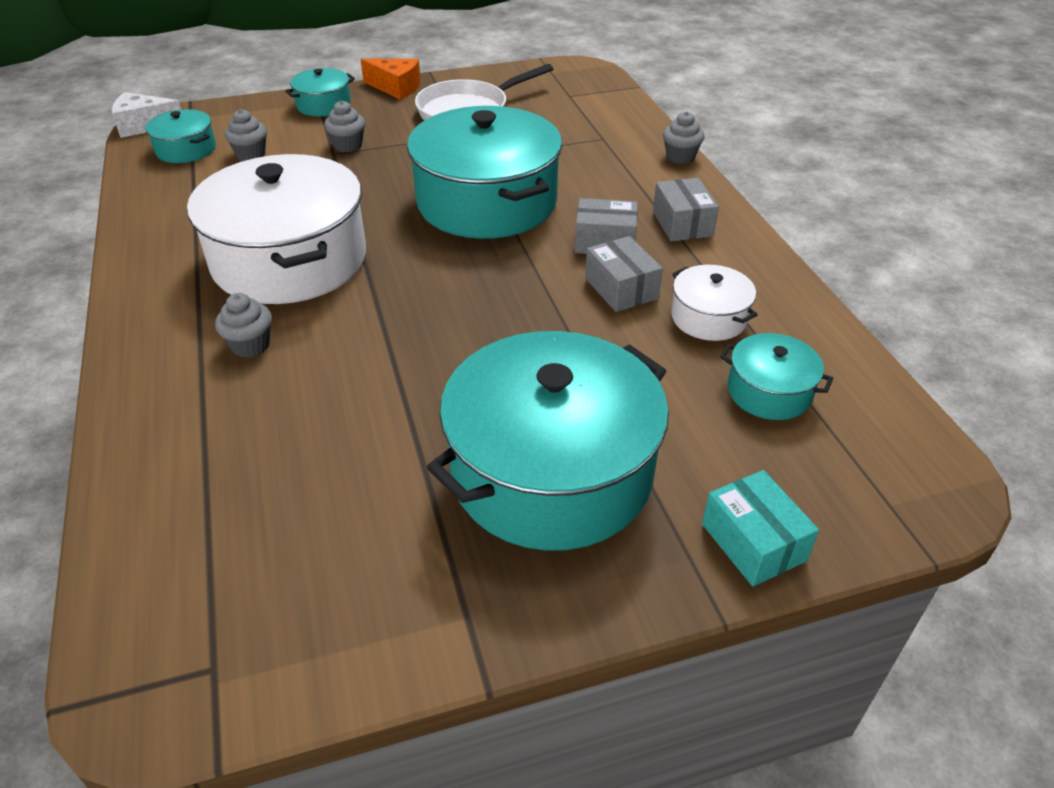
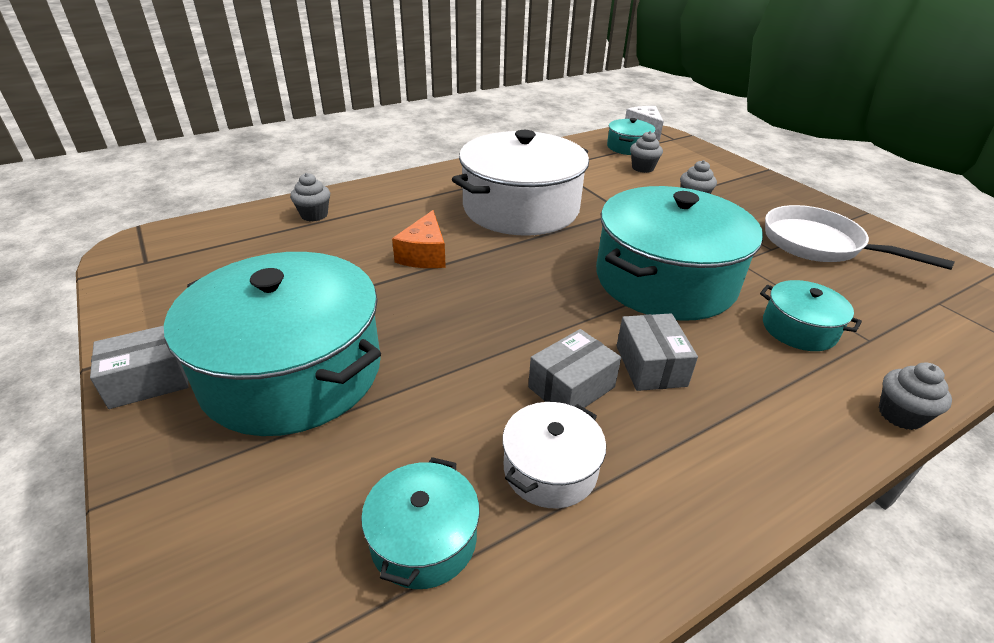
camera: 75 degrees right, 5 degrees down
grey cupcake [215,293,272,358] -> grey cupcake moved to [290,173,330,221]
turquoise pot [285,68,355,117] -> turquoise pot moved to [760,280,862,351]
orange cheese [361,59,421,100] -> orange cheese moved to [392,210,446,268]
grey box [653,178,719,242] -> grey box moved to [90,326,188,409]
turquoise box [702,470,819,586] -> none

